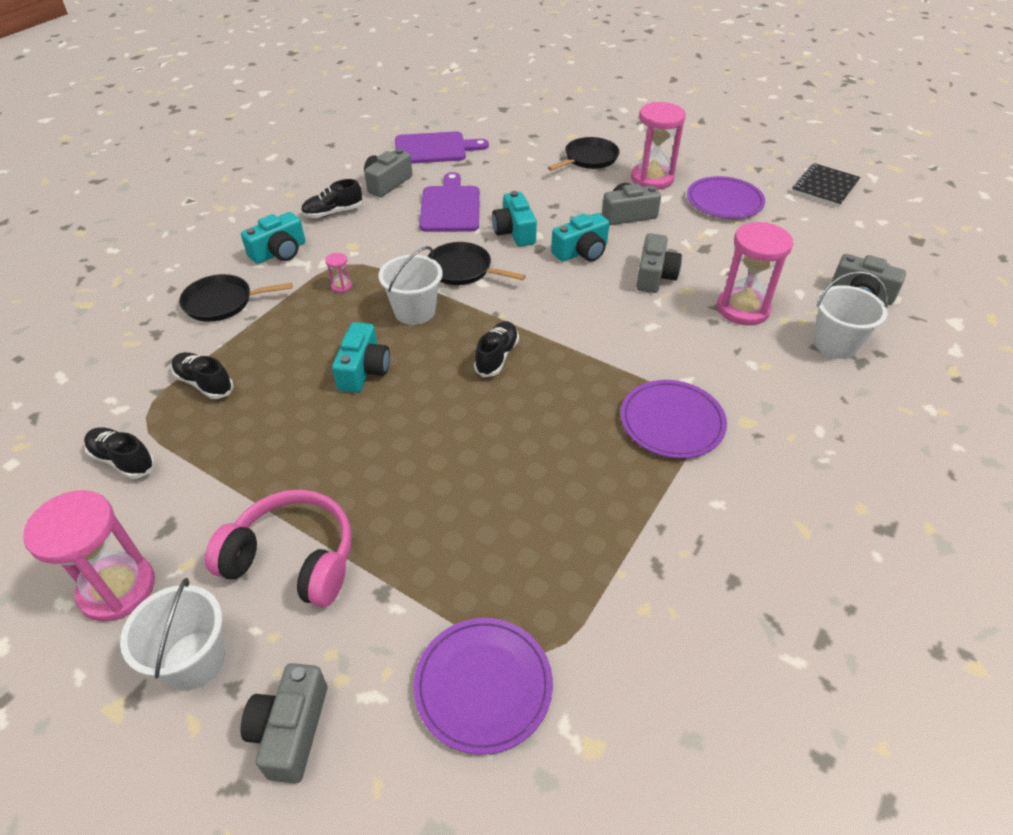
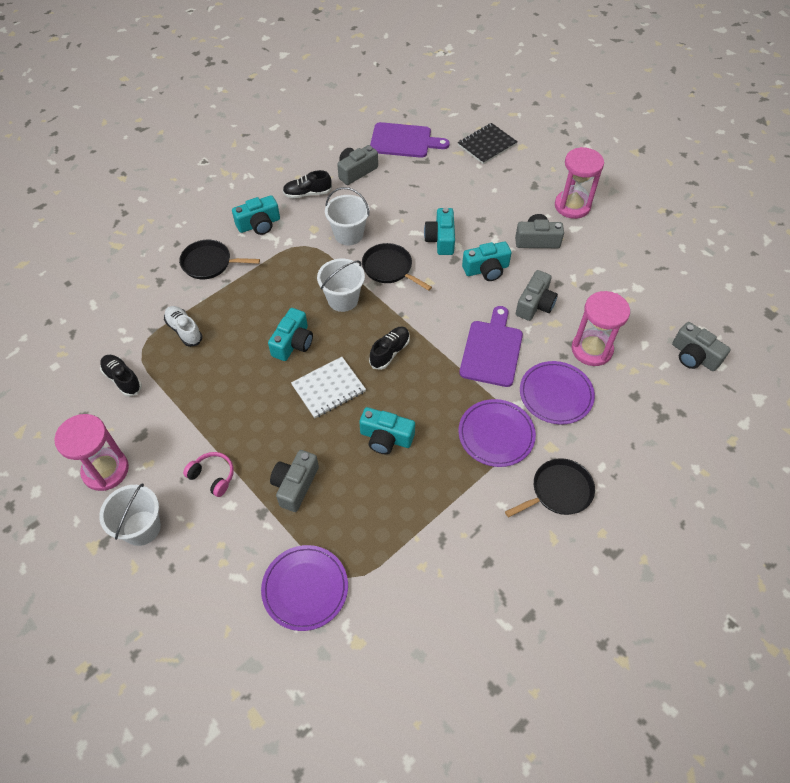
camera: 15 degrees right, 10 degrees up
black shoe [171,352,234,399] -> white shoe [164,306,202,347]
pink headphones [205,489,352,607] -> pink headphones [183,452,234,497], size x0.54
grey camera [241,663,327,784] -> grey camera moved to [270,450,319,512]
pink hourglass [325,253,352,293] -> none
purple cutting board [419,172,480,232] -> purple cutting board moved to [459,306,523,387]
black pan [548,137,619,171] -> black pan moved to [505,458,595,517]
purple plate [687,176,765,219] -> purple plate moved to [520,361,595,424]
black notebook [792,163,860,207] -> black notebook moved to [458,123,518,164]
white bucket [814,271,888,359] -> white bucket moved to [325,187,369,245]
none -> white notebook [291,357,366,418]
none -> turquoise camera [359,407,415,454]

